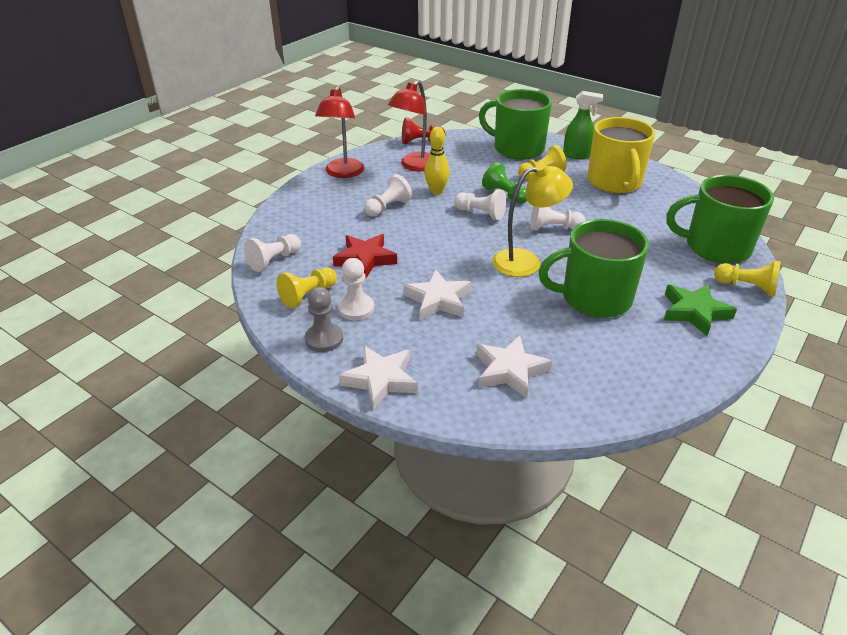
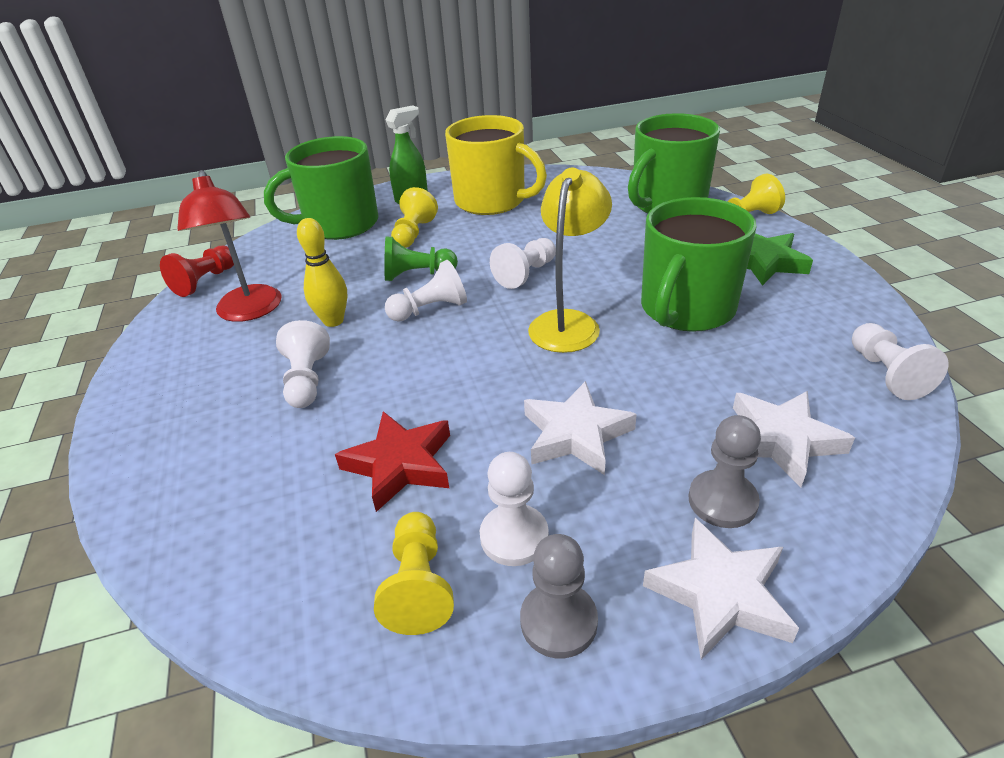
camera: 50 degrees left, 0 degrees up
white pawn [244,234,301,272] -> white pawn moved to [852,323,949,400]
red lamp [315,86,365,178] -> none
none -> grey pawn [688,415,761,528]

